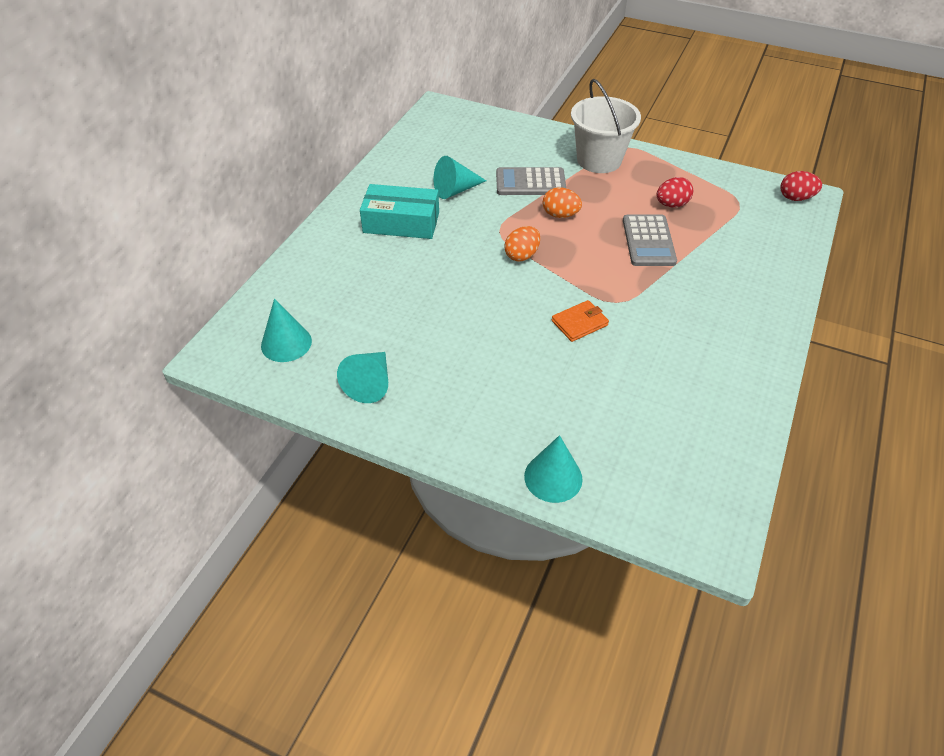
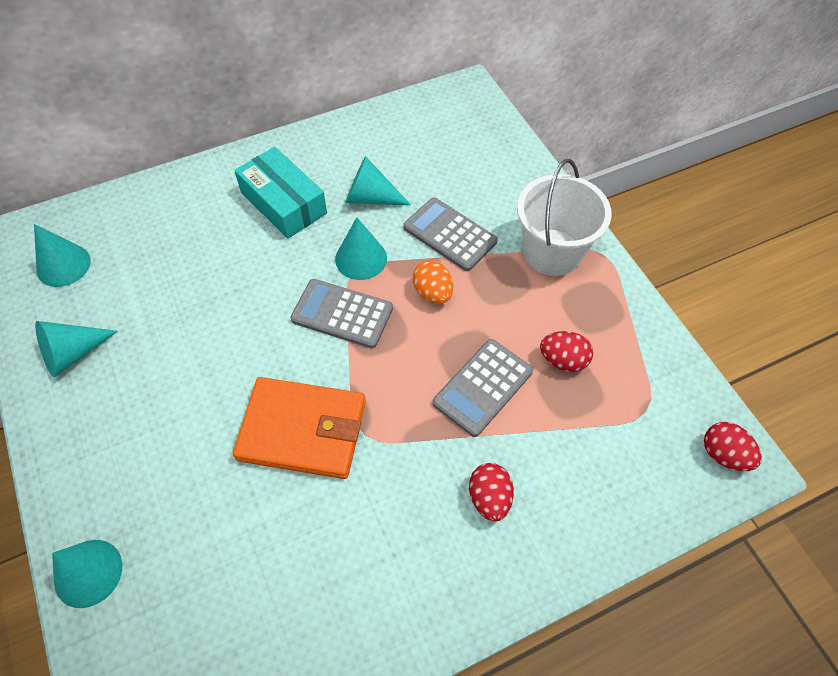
camera: 40 degrees right, 10 degrees up
orange egg [504,226,540,262] -> grey calculator [290,279,393,348]
orange wallet [552,300,609,342] -> orange wallet [233,377,365,479], size x2.02
none -> turquoise cone [335,217,387,280]
none -> red egg [469,463,514,522]

